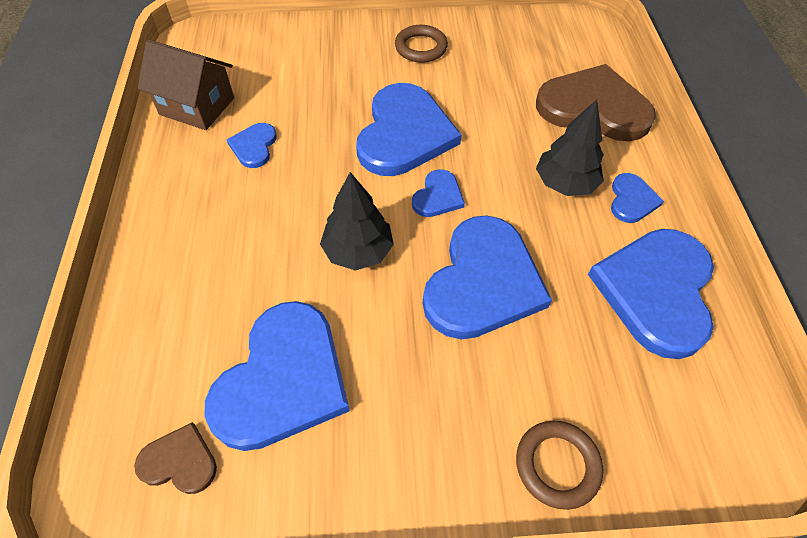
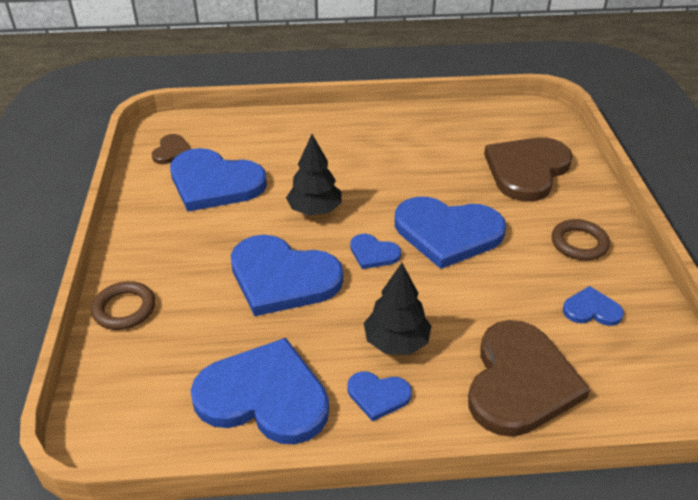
camera: 90 degrees right, 15 degrees down
brown house [138,39,234,130] -> none
blue heart [227,123,277,168] -> blue heart moved to [563,286,624,326]
none -> brown heart [484,137,573,202]

